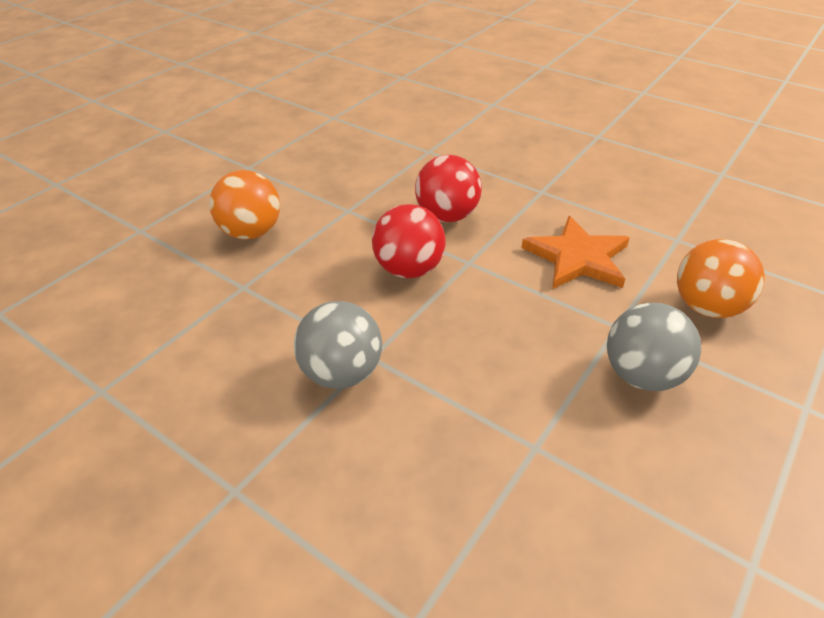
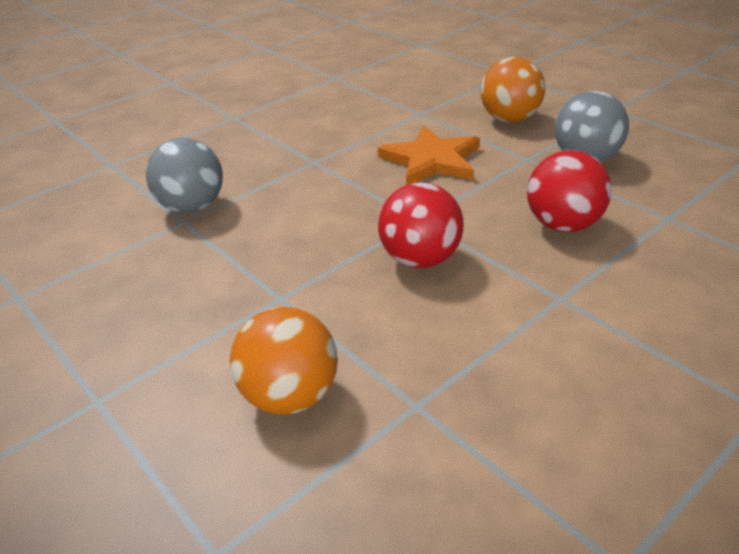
camera: 75 degrees left, 5 degrees down
grey ball [294,301,382,389] -> grey ball moved to [146,138,223,213]
red ball [415,155,482,222] -> red ball moved to [527,150,612,232]

